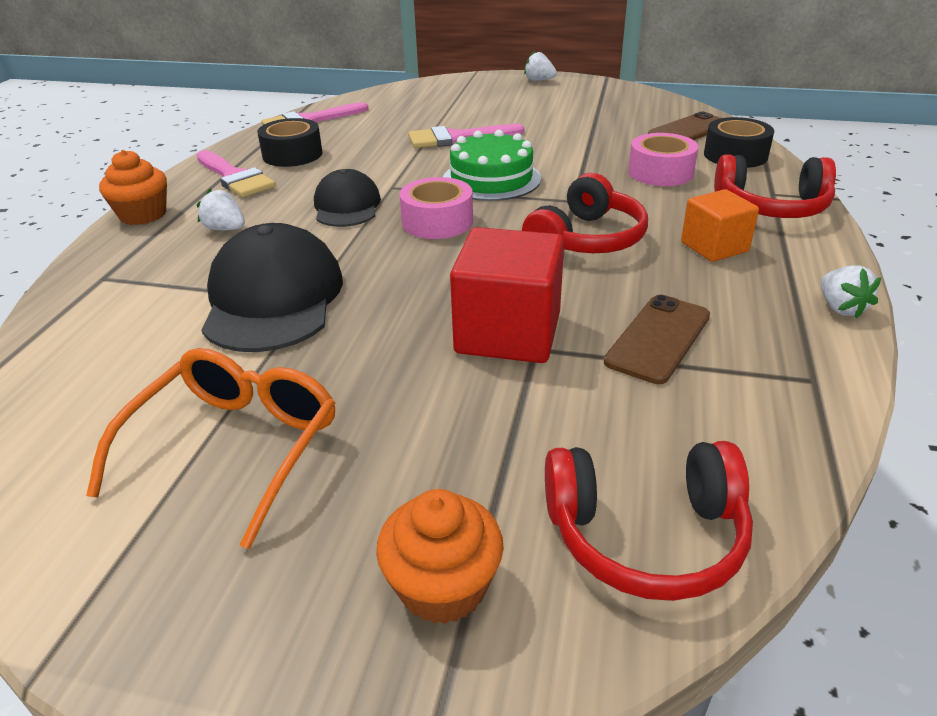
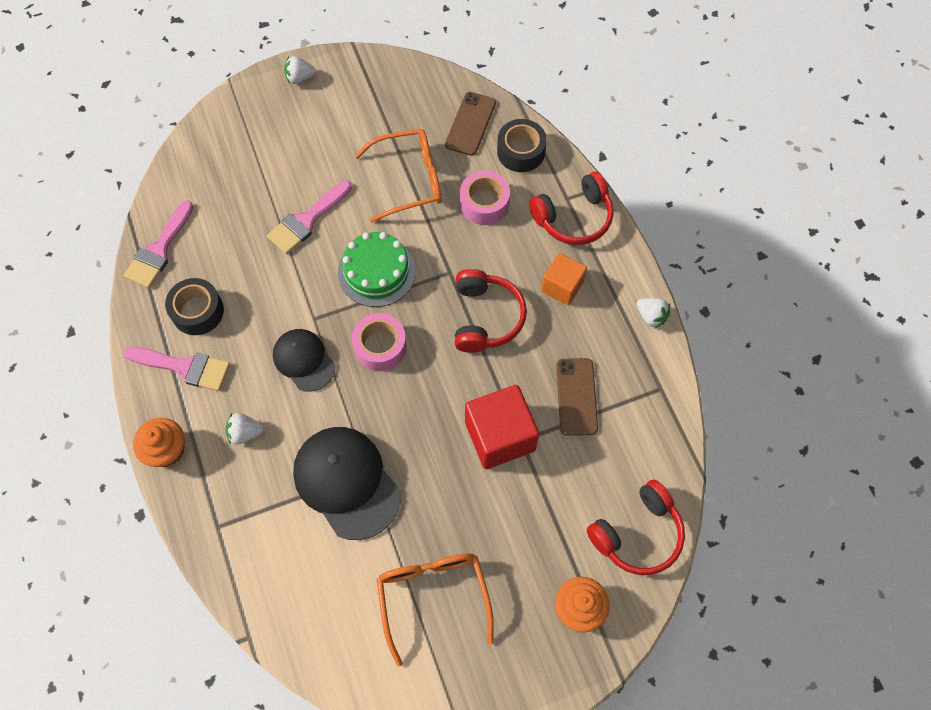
camera: 35 degrees left, 30 degrees up
none -> orange glasses [355,129,442,223]

